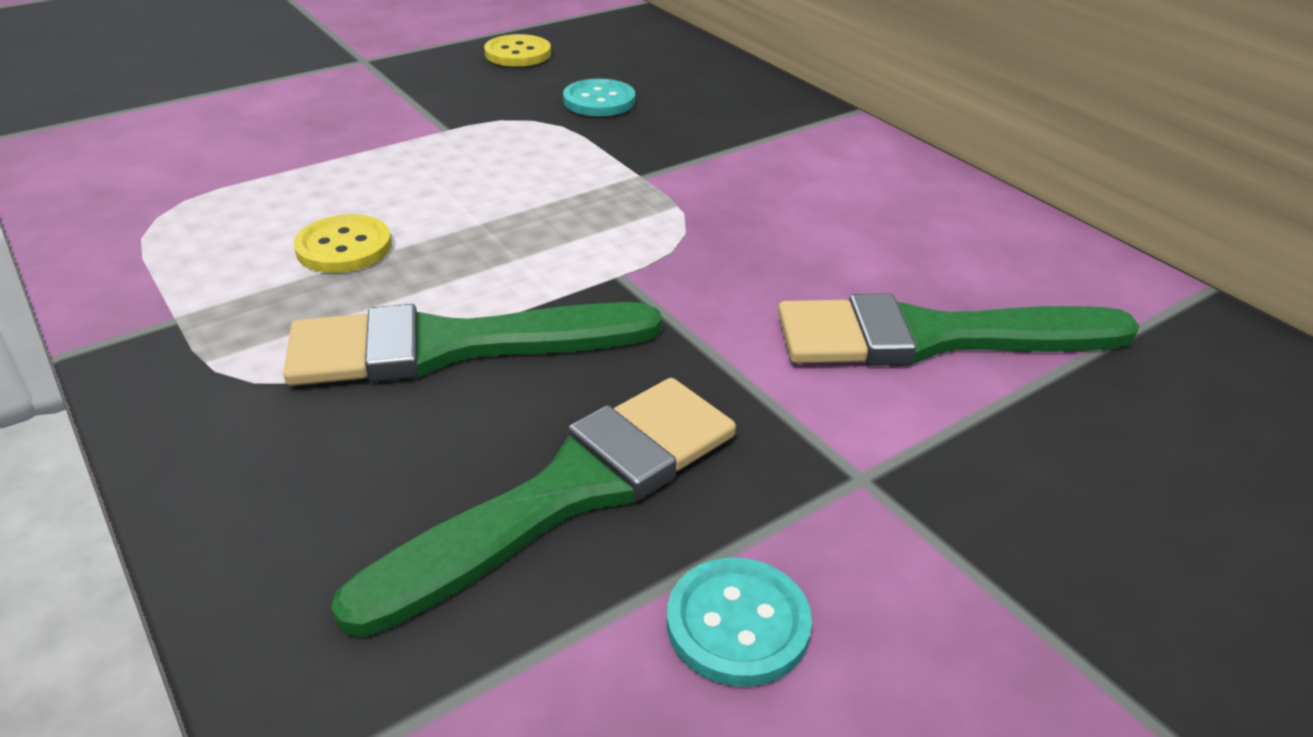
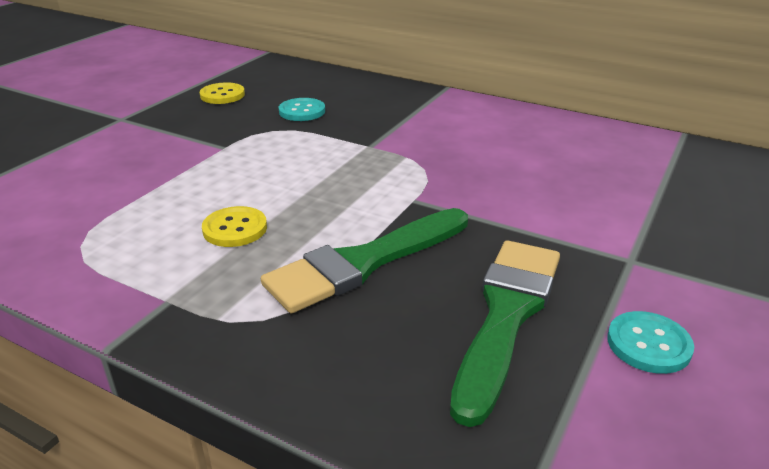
camera: 25 degrees left, 5 degrees down
green brush [778,293,1139,366] -> none

